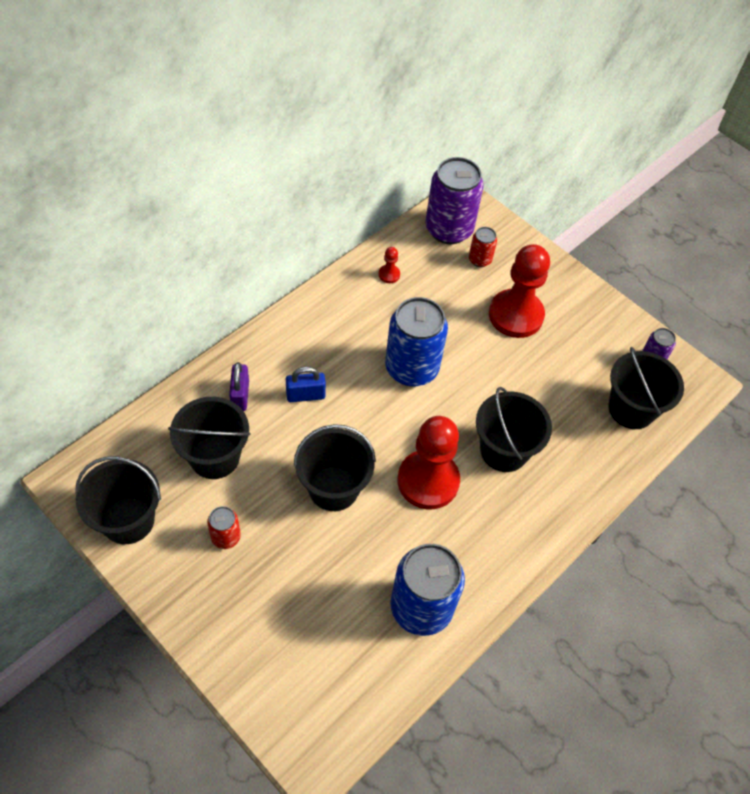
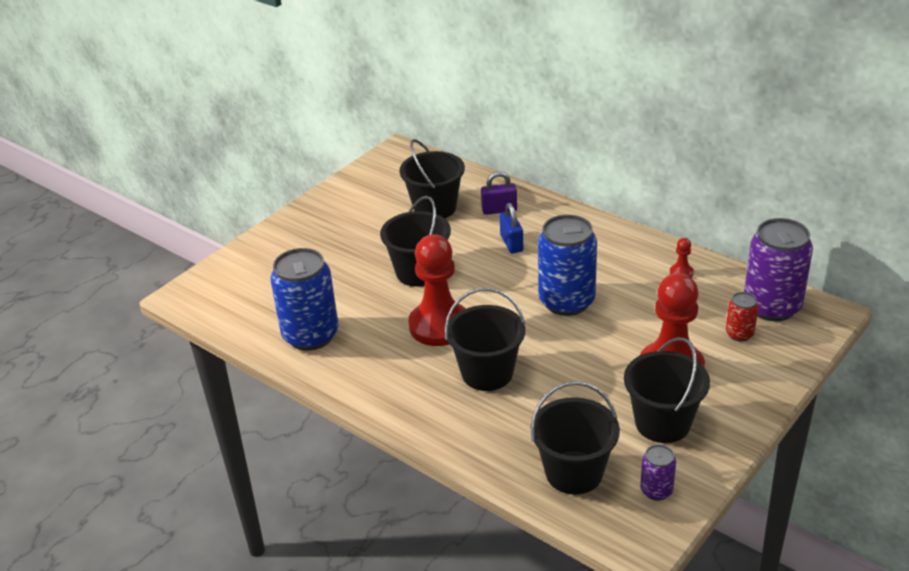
camera: 90 degrees right, 20 degrees down
black bucket [75,456,161,544] -> black bucket moved to [624,337,710,443]
red can [207,506,241,549] -> none

